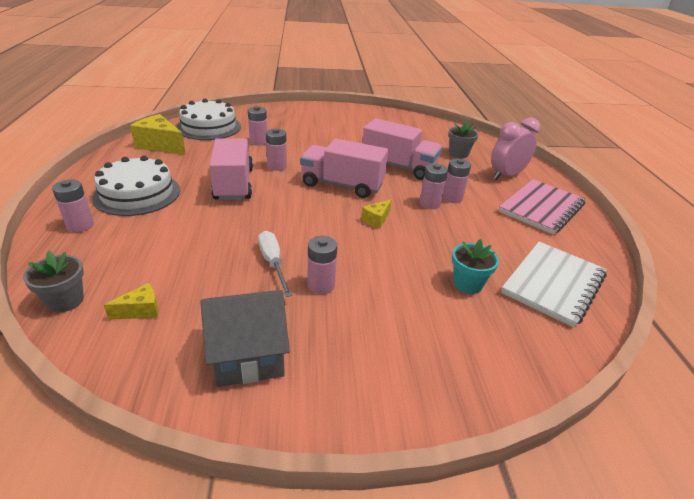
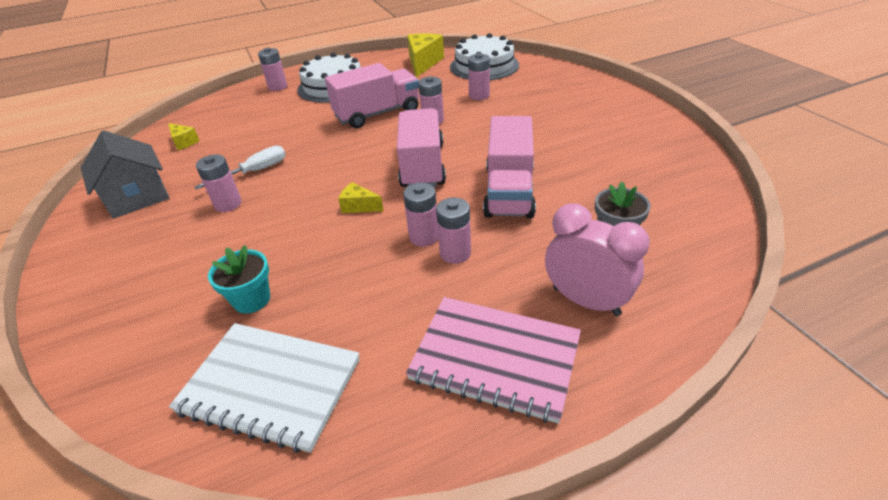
camera: 75 degrees right, 5 degrees up
grey flower pot [23,251,84,312] -> none

